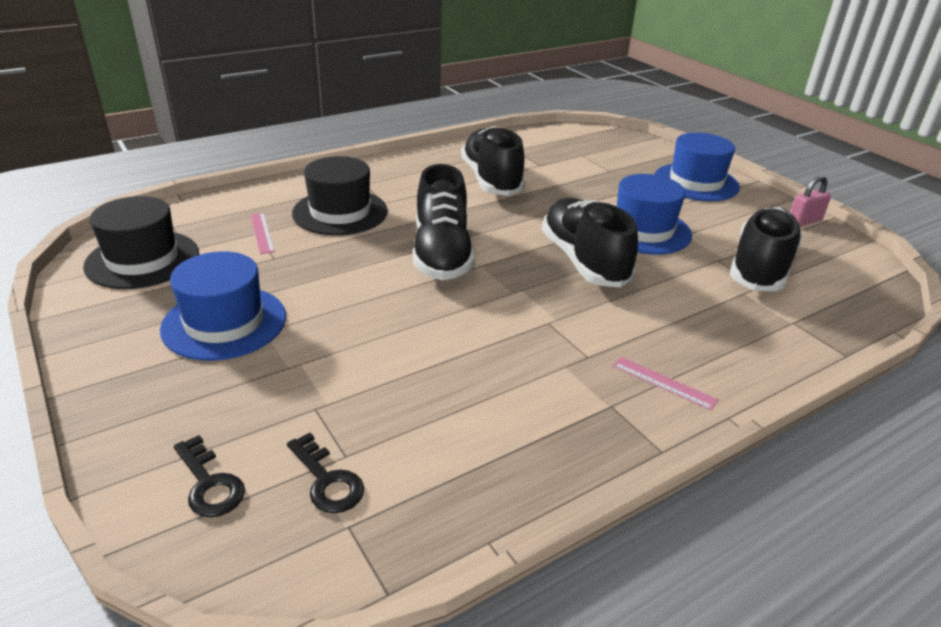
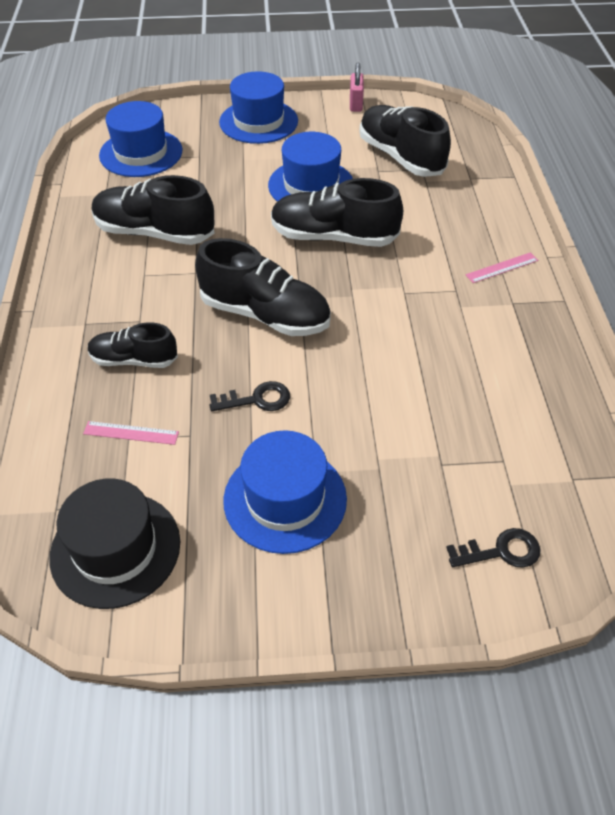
camera: 60 degrees left, 15 degrees up
black key [287,433,364,513] -> black key moved to [210,381,290,411]
black hat [292,156,388,235] -> black shoe [88,322,178,368]
none -> blue hat [99,101,182,177]

